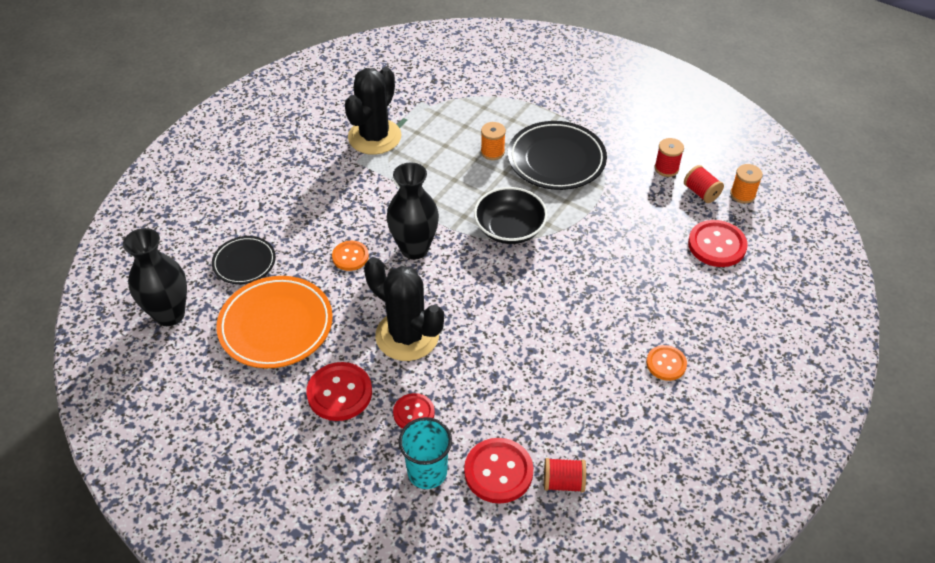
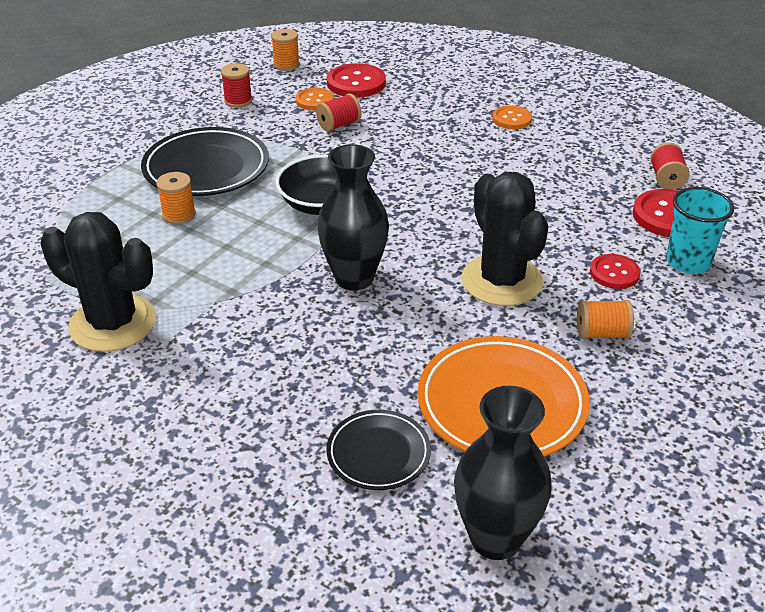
camera: 90 degrees left, 10 degrees down
red button [306,362,372,421] -> orange spool [577,300,634,339]
orange button [332,241,369,271] -> orange button moved to [295,88,334,110]
black cactus [364,257,444,361] -> black cactus turned 60 degrees counterclockwise [461,172,548,306]
red spool [684,165,724,203] -> red spool moved to [316,93,362,132]

